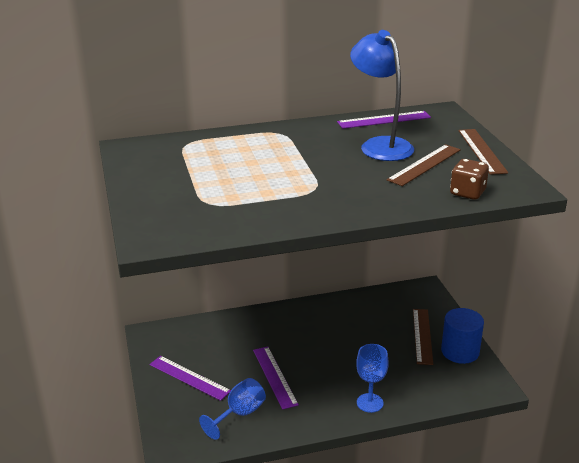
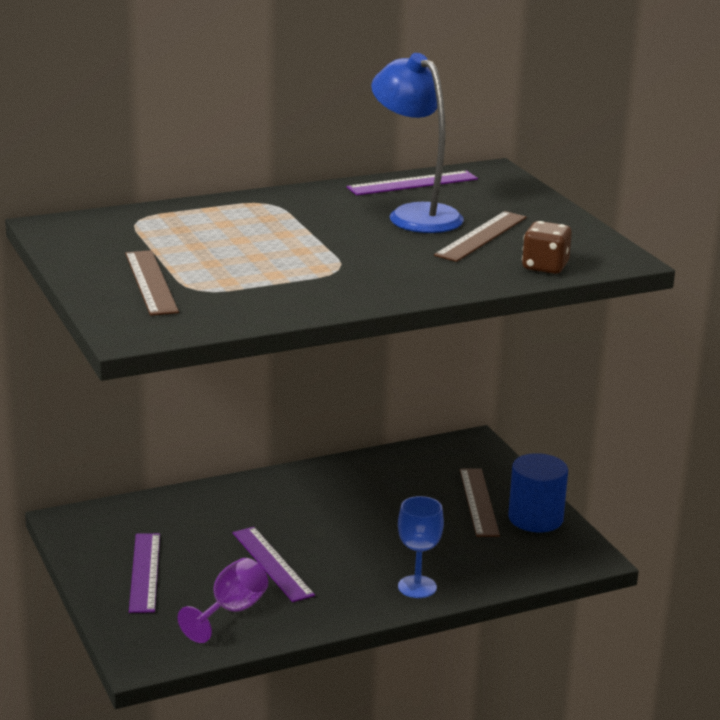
camera: 10 degrees left, 5 degrees down
purple ruler [149,356,231,401] -> purple ruler turned 60 degrees clockwise [129,533,160,613]
blue goblet [199,378,266,440] -> purple goblet [178,558,268,643]
brown ruler [458,129,508,175] -> brown ruler moved to [125,250,179,316]

